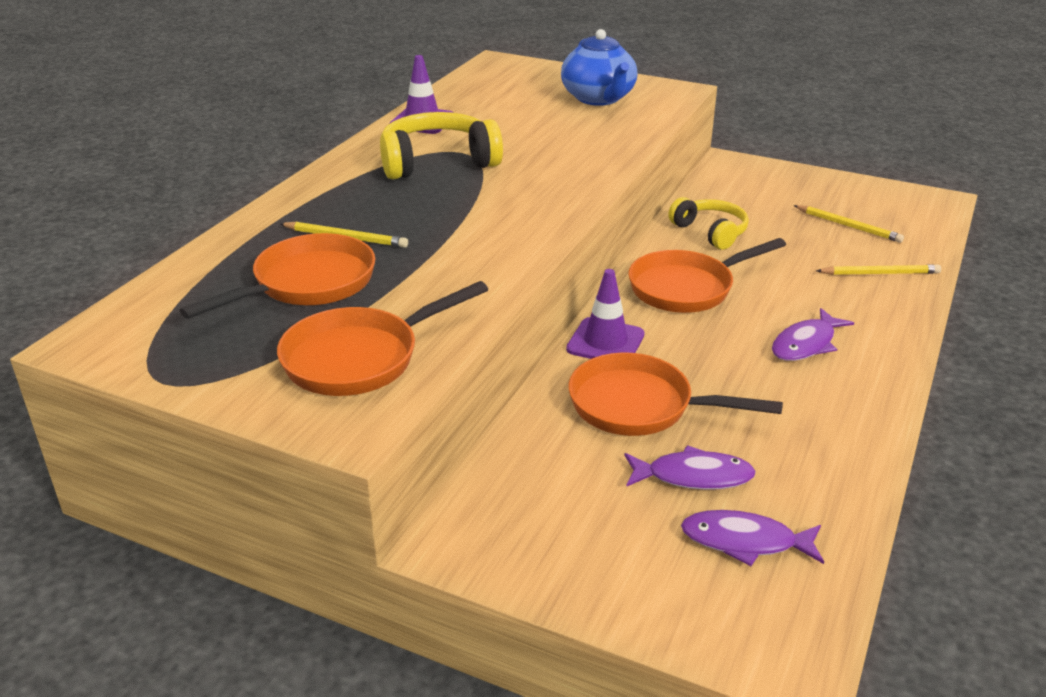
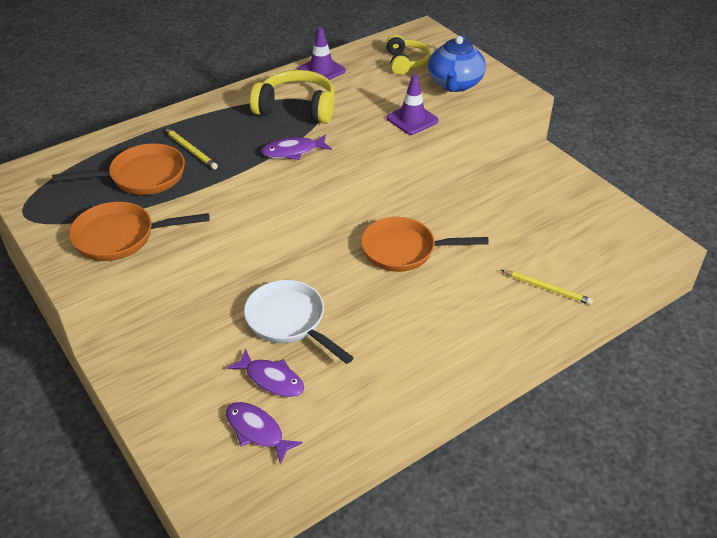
camera: 30 degrees right, 10 degrees up
purple traffic cone [566,269,645,359] -> purple traffic cone moved to [386,74,439,135]
orange pan [569,353,783,436] -> white pan [244,280,354,364]
yellow headphones [668,197,749,250] -> yellow headphones moved to [386,35,431,75]
purple fish [772,308,854,361] -> purple fish moved to [261,134,332,160]
yellow pencil [794,205,904,243] -> none

